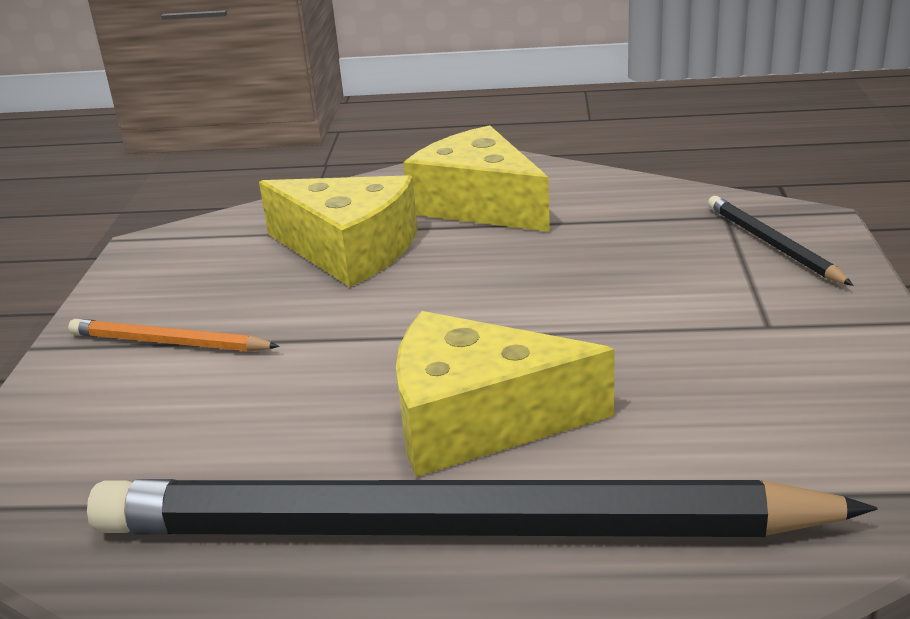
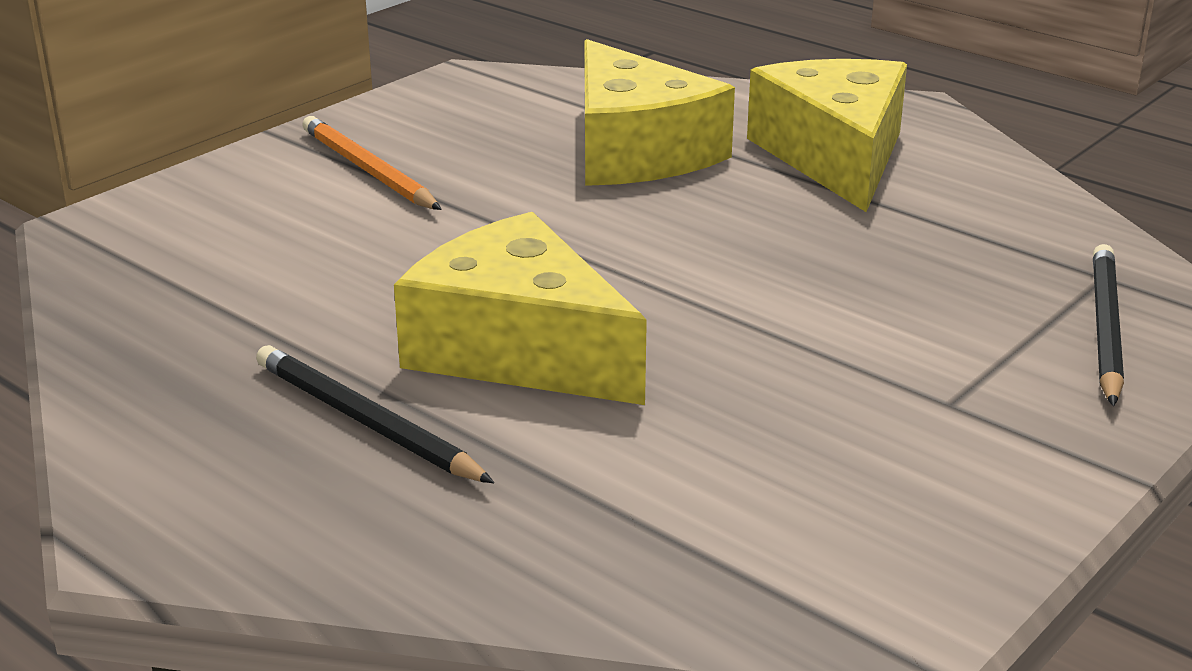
camera: 35 degrees right, 0 degrees up
black pencil [87,479,878,537] -> black pencil [256,345,494,483], size x0.40

